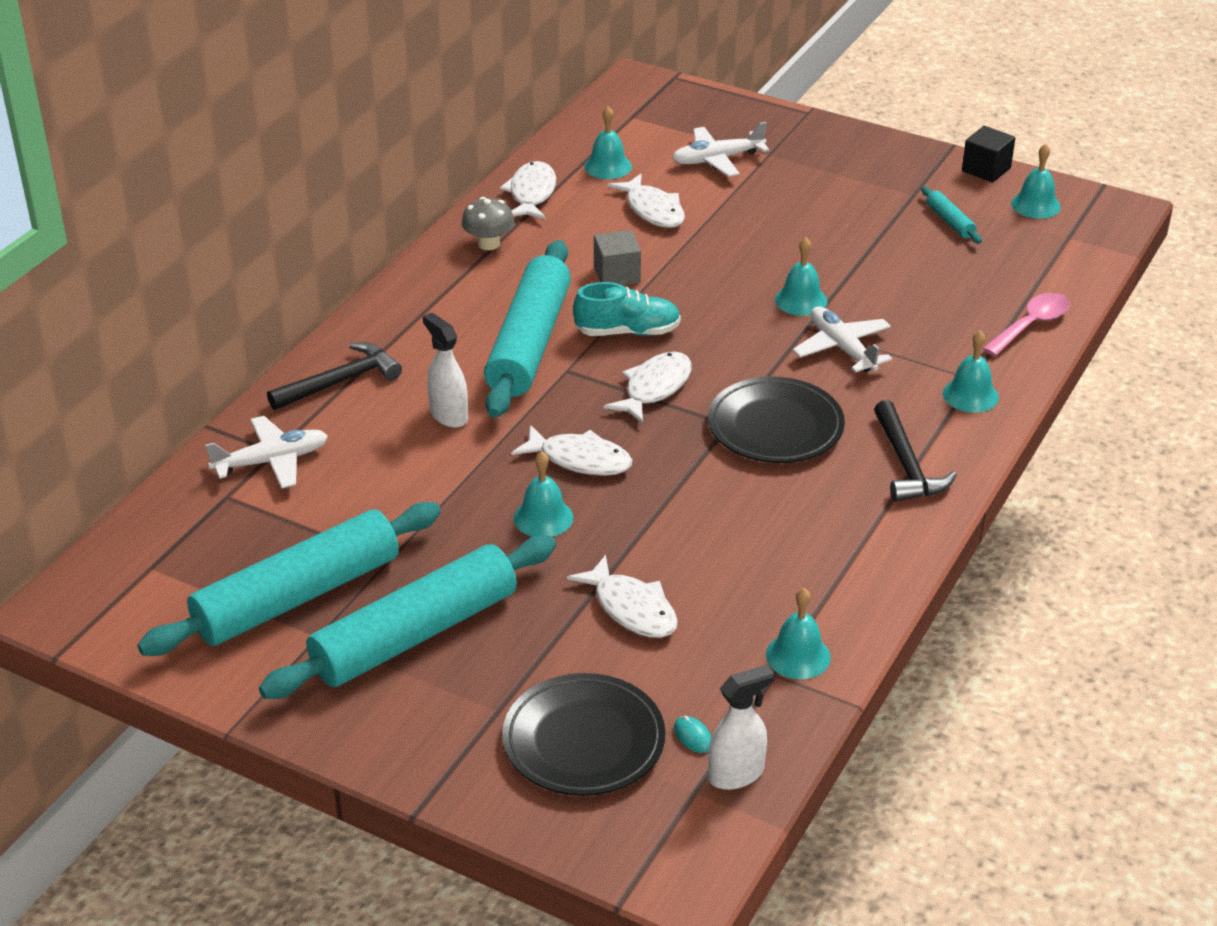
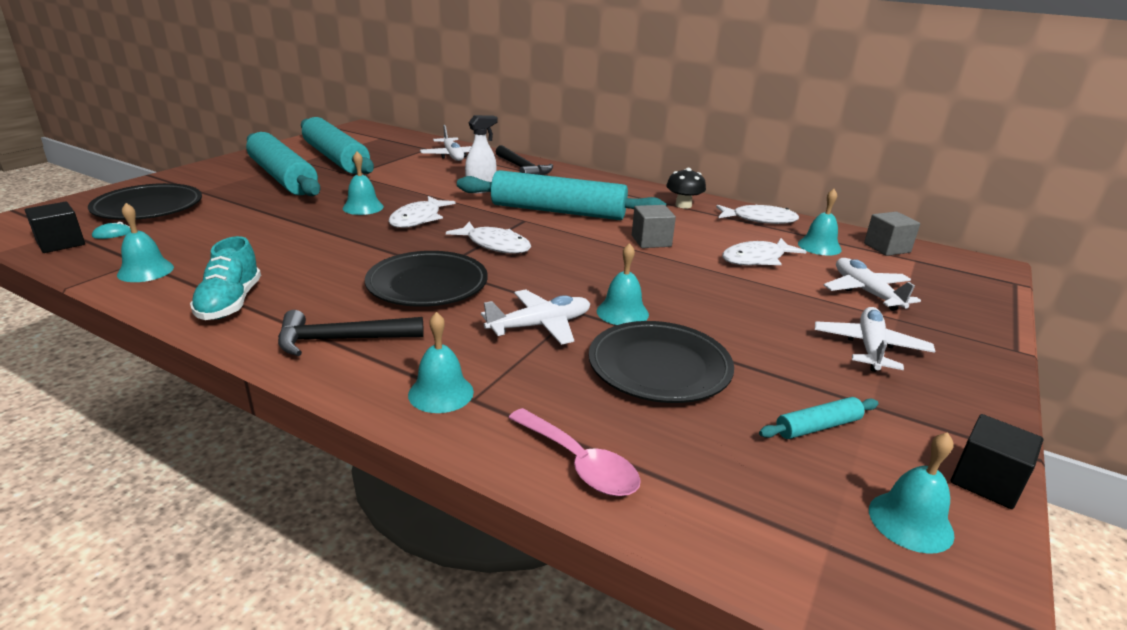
camera: 90 degrees right, 10 degrees down
grey mushroom [462,197,514,250] -> black mushroom [666,168,706,209]
white fish [567,555,678,638] -> none
turquoise shoe [573,282,681,336] -> turquoise shoe moved to [190,236,261,320]
white spray bottle [708,665,774,790] -> black cube [25,202,85,253]
none -> black plate [589,321,734,403]
none -> white plane [815,307,935,372]
none -> grey cube [864,212,920,256]

